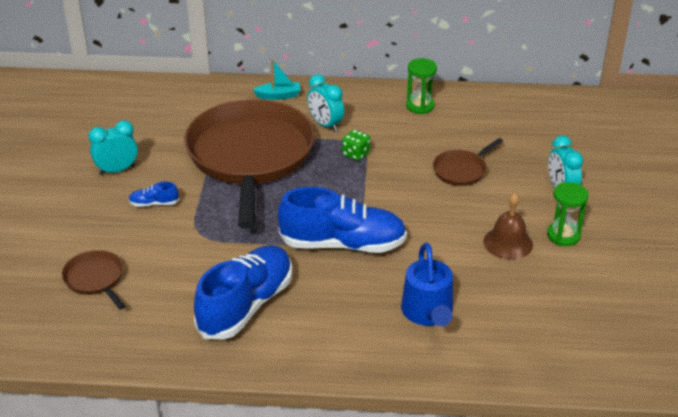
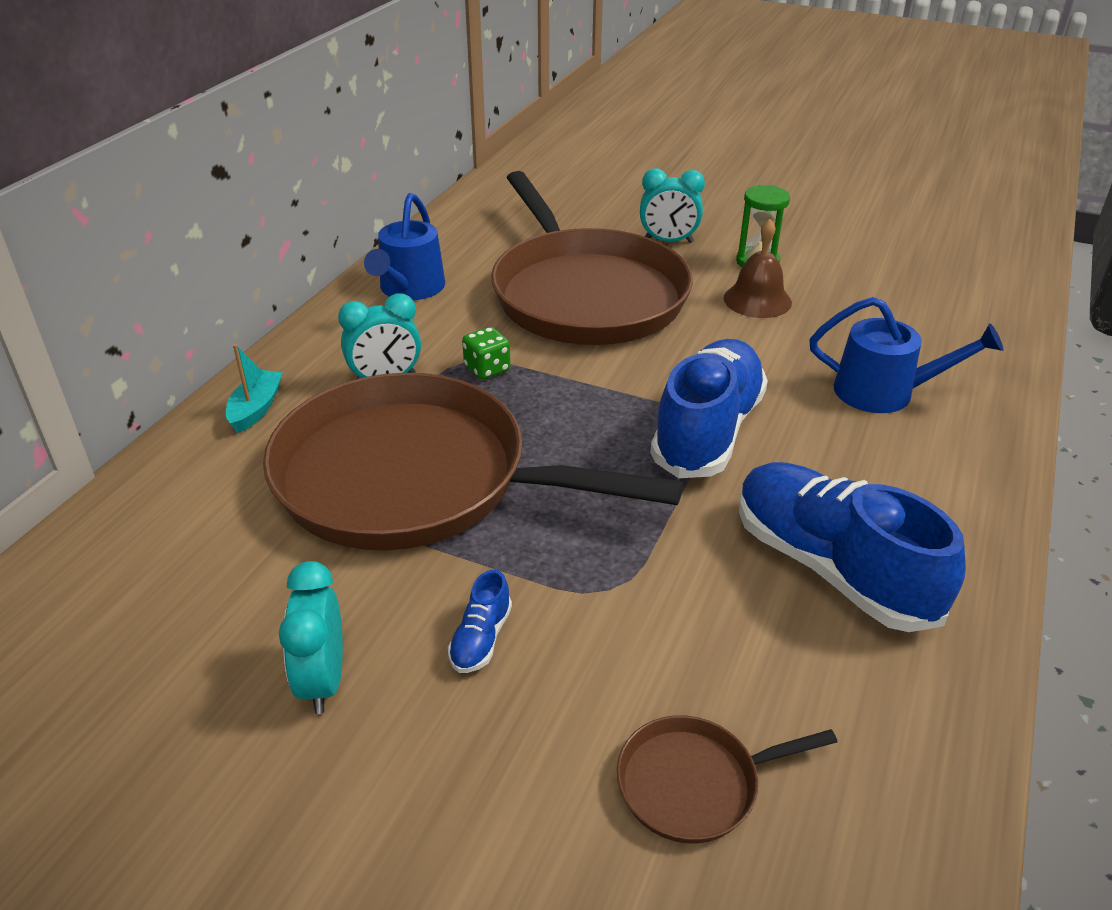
camera: 70 degrees left, 0 degrees up
green hourglass [406,58,437,114] -> blue watering can [364,193,445,300]
brown pan [433,138,503,186] -> brown pan [491,171,693,345], size x2.47

